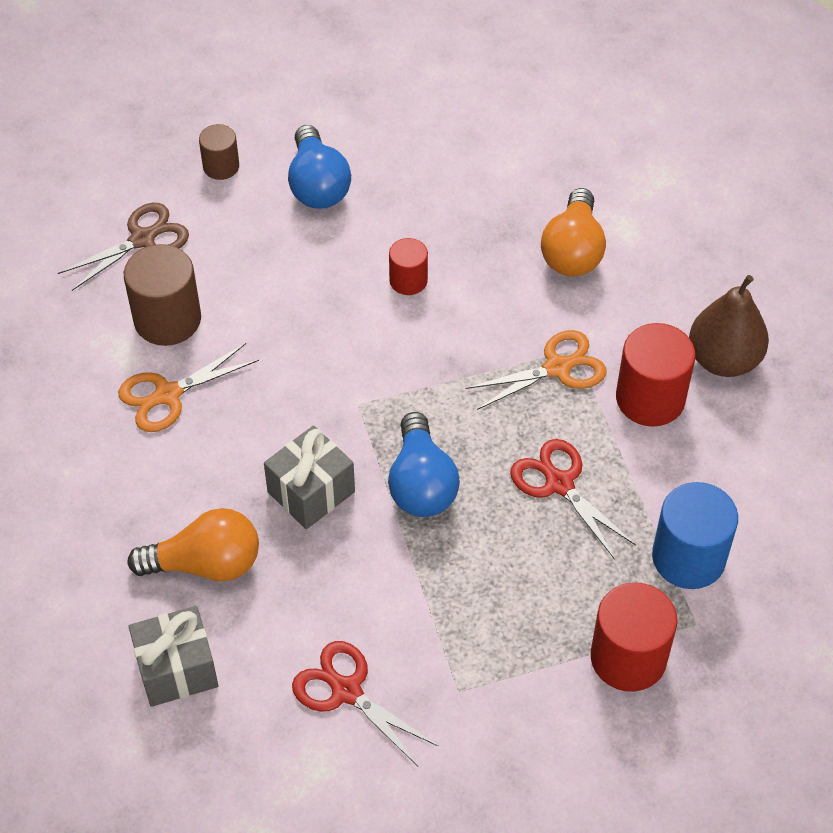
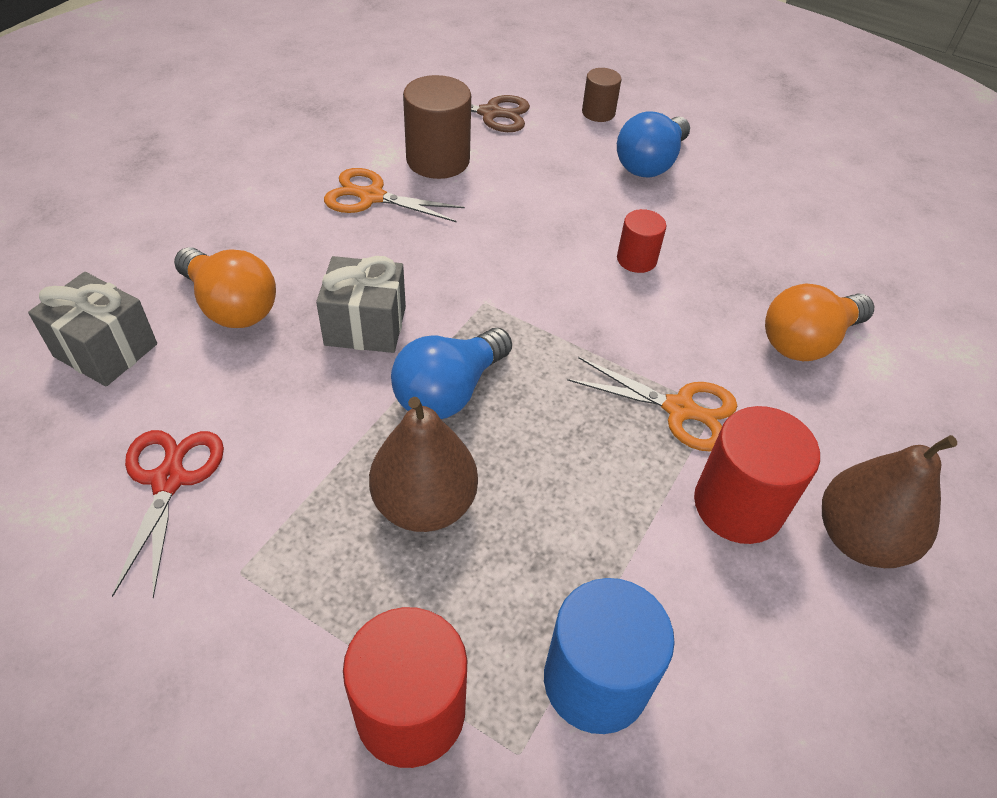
camera: 45 degrees right, 5 degrees down
red scissors [510,439,636,560] -> none
none -> brown pear [369,397,478,532]

